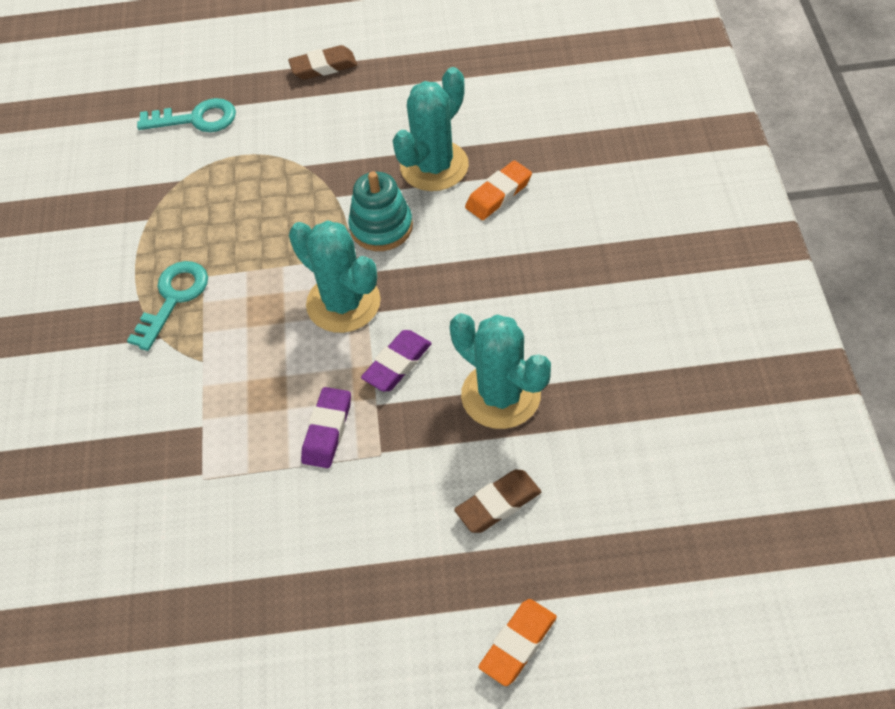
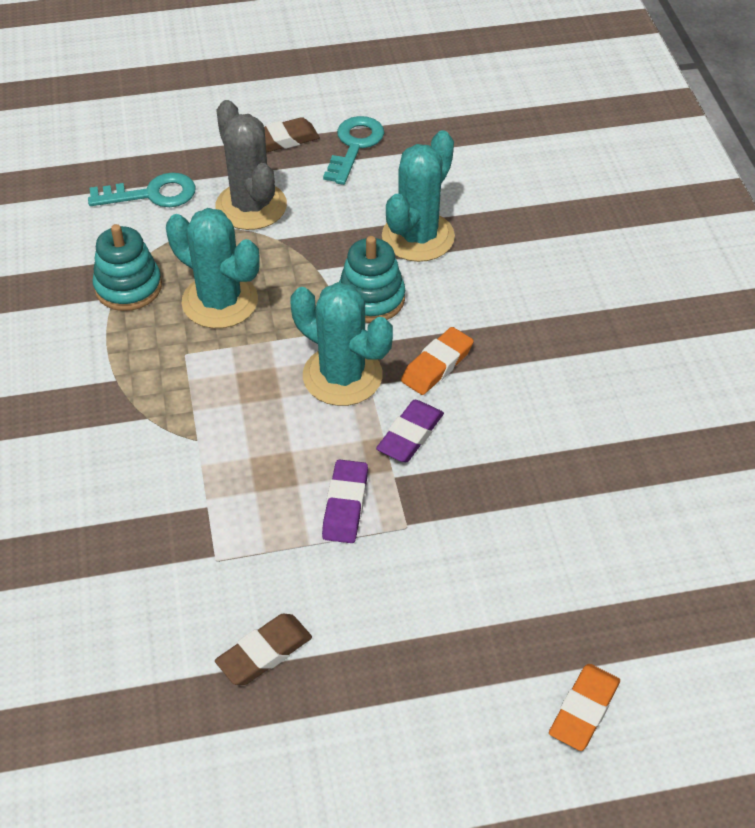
camera: 10 degrees left, 5 degrees down
turquoise key [127,261,208,351] -> turquoise key moved to [323,116,384,185]
turquoise cactus [450,313,551,429] -> turquoise cactus moved to [166,208,260,329]
brown eraser [454,470,541,533] -> brown eraser moved to [215,614,312,685]
orange eraser [465,160,532,220] -> orange eraser moved to [401,327,474,395]
none -> turquoise stacking toy [92,224,162,311]
none -> grey cactus [216,100,287,230]

